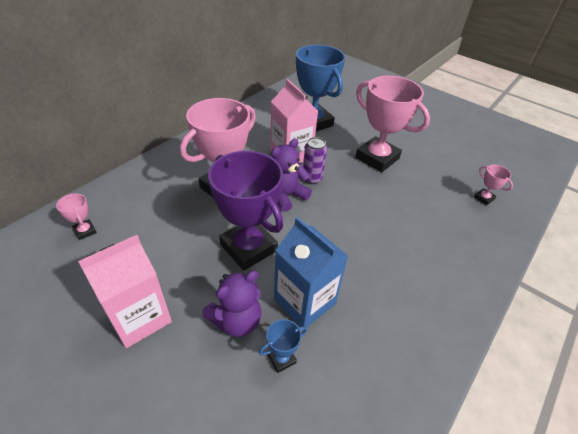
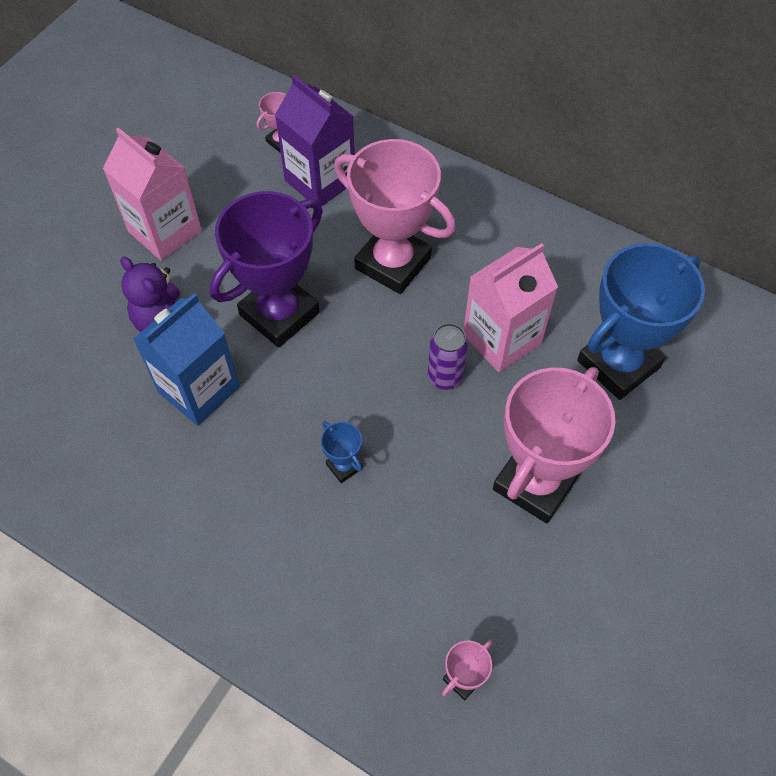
camera: 85 degrees right, 15 degrees up
blue trophy [259,319,307,373] -> blue trophy moved to [321,421,362,483]
purple teddy bear [271,139,312,212] -> none
none -> purple carton [275,75,355,207]

